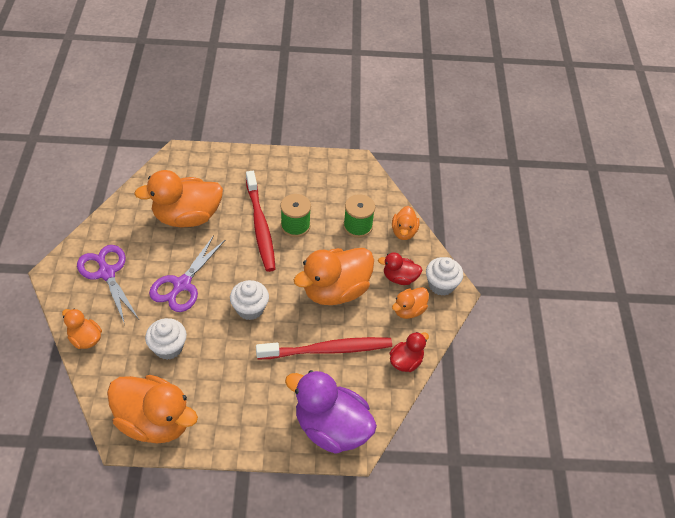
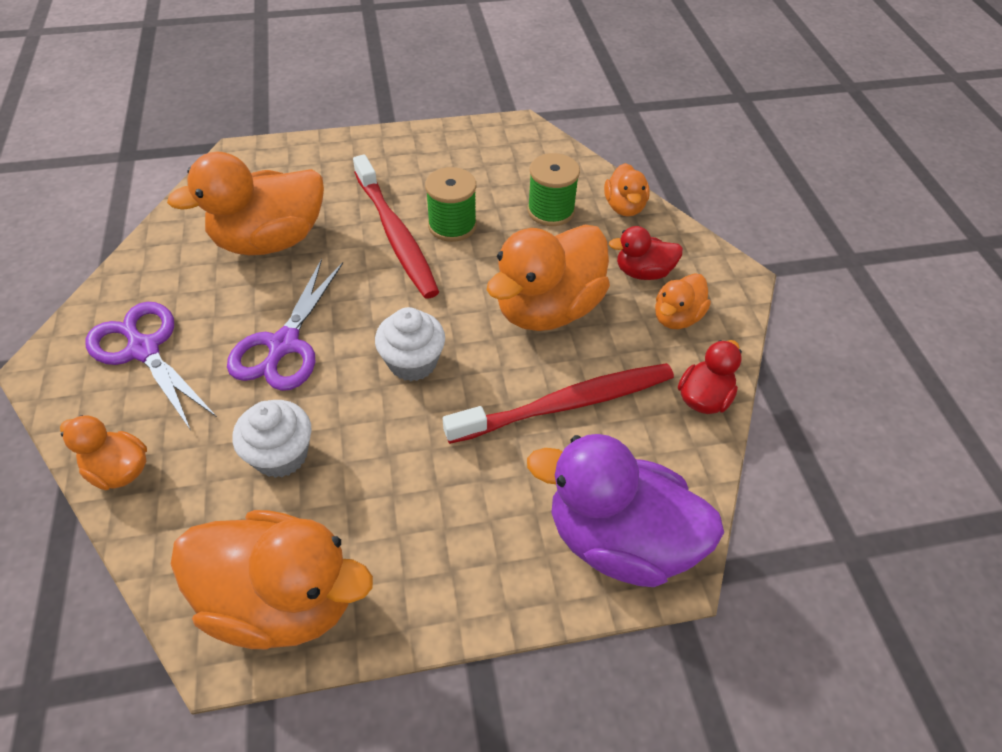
camera: 10 degrees left, 0 degrees up
white cupcake [426,257,463,296] -> none

